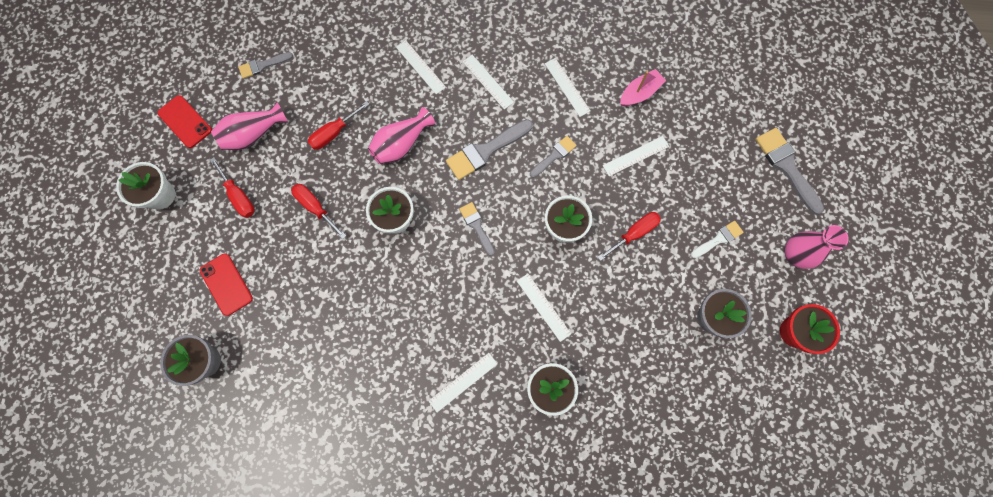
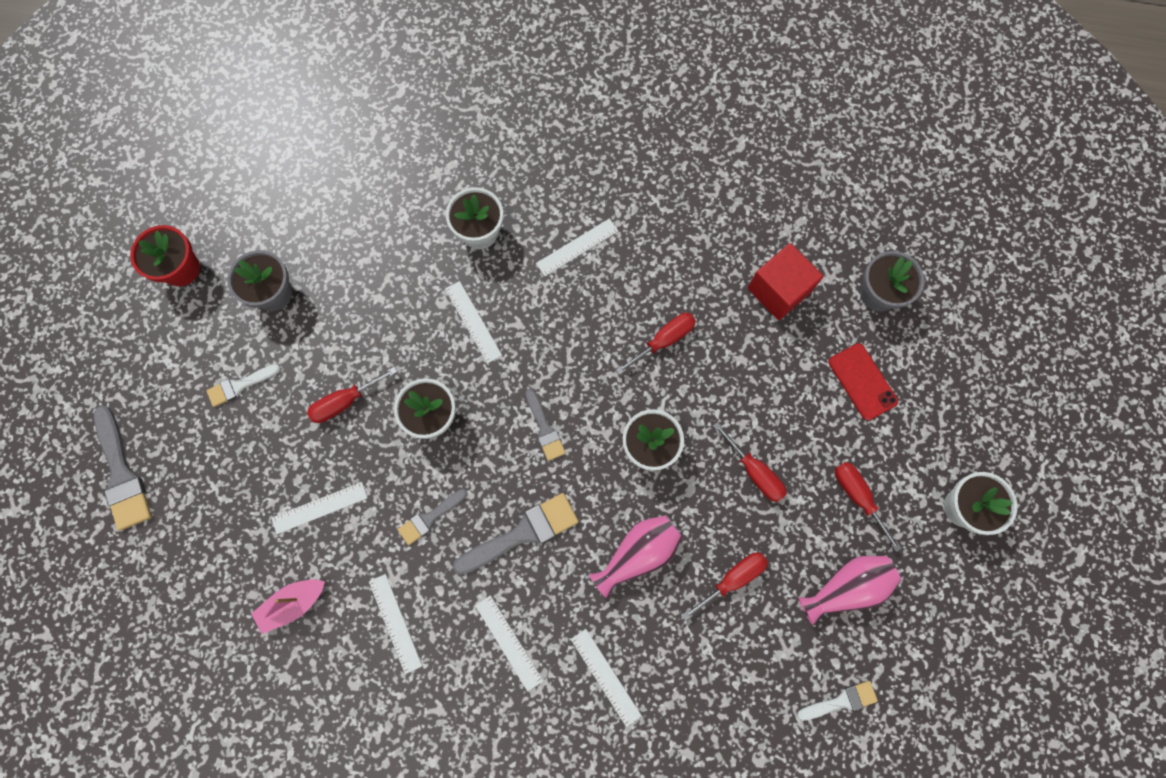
camera: 175 degrees left, 0 degrees up
red phone [157,95,212,148] -> none
grey brush [238,52,293,79] -> white brush [797,681,878,721]
pink vase [785,225,849,269] -> none
none -> red screwdriver [616,313,696,375]
none -> red cube [748,243,823,320]

